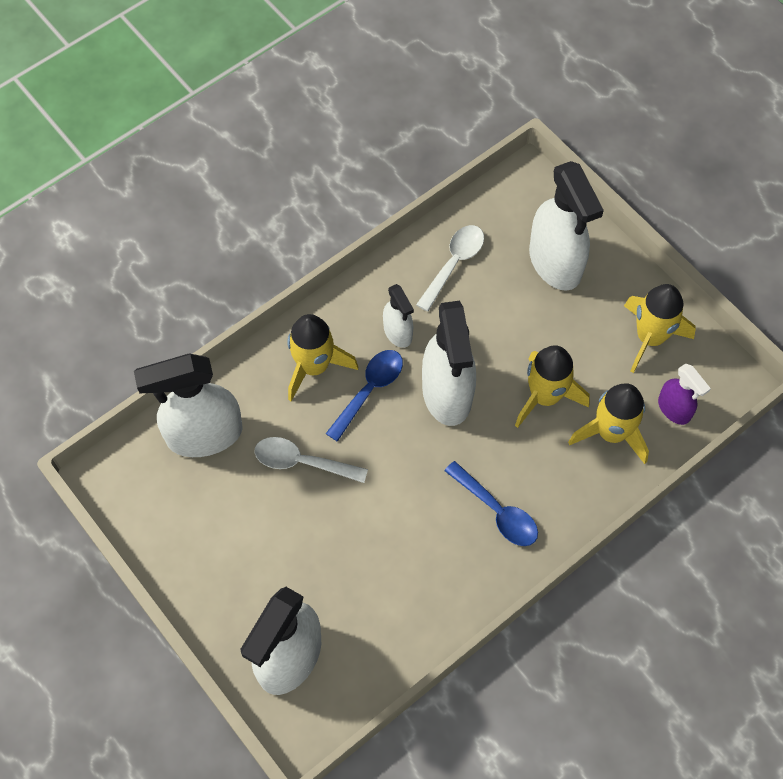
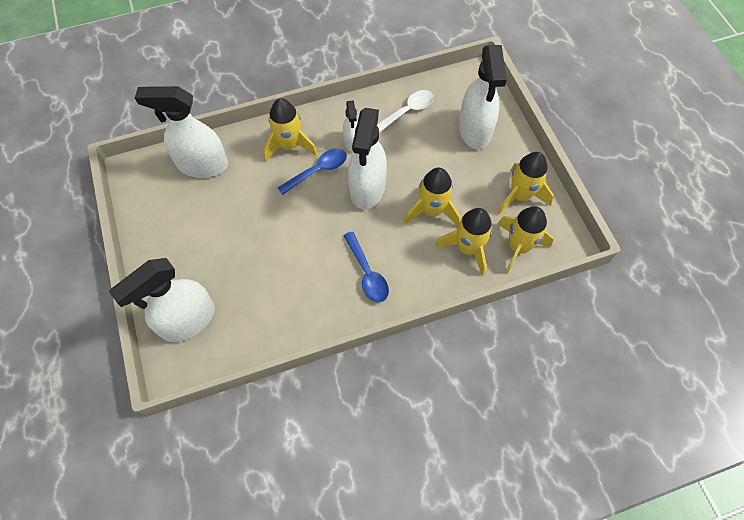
camera: 20 degrees right, 0 degrees up
white spoon [254,437,368,483] -> none
purple spray bottle [658,363,711,425] -> yellow rocket [498,206,553,274]

